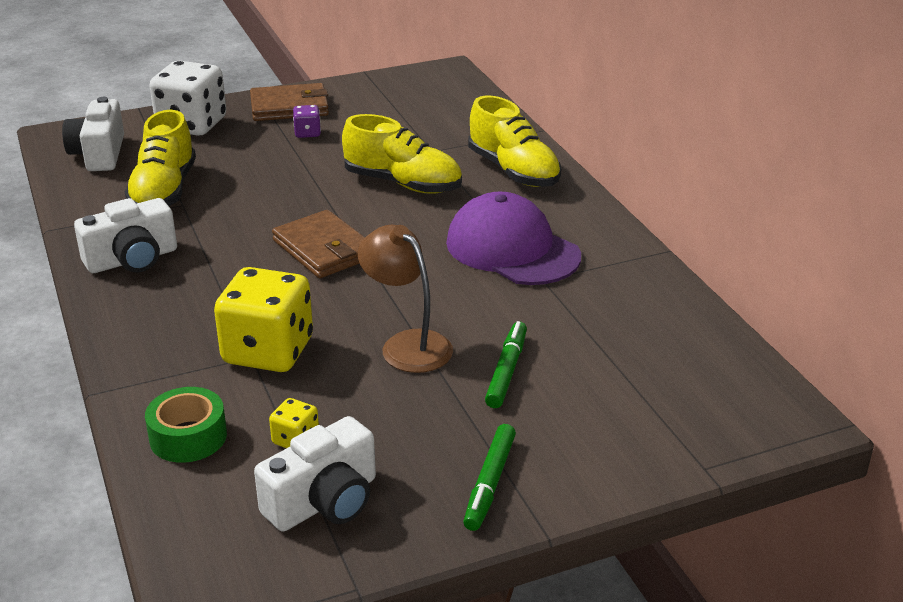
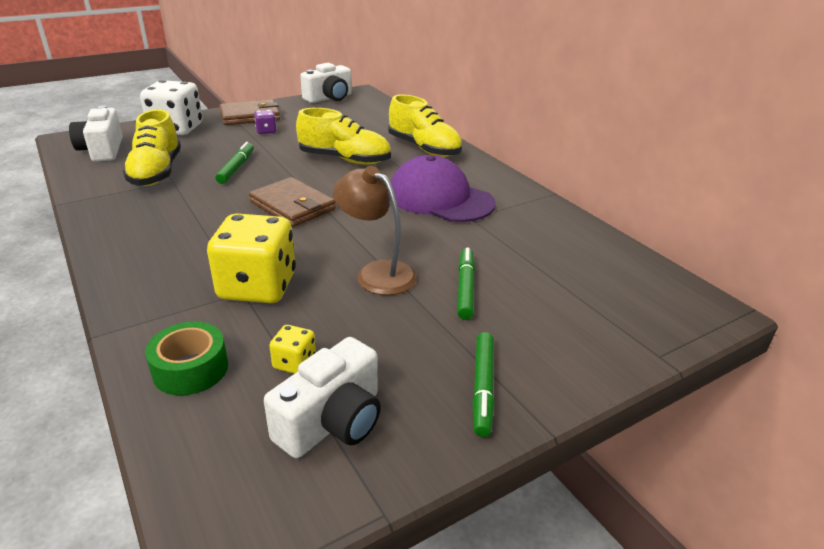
camera: 10 degrees left, 0 degrees up
white camera [74,198,177,273] -> white camera moved to [300,63,352,103]
none -> green marker [215,142,254,184]

